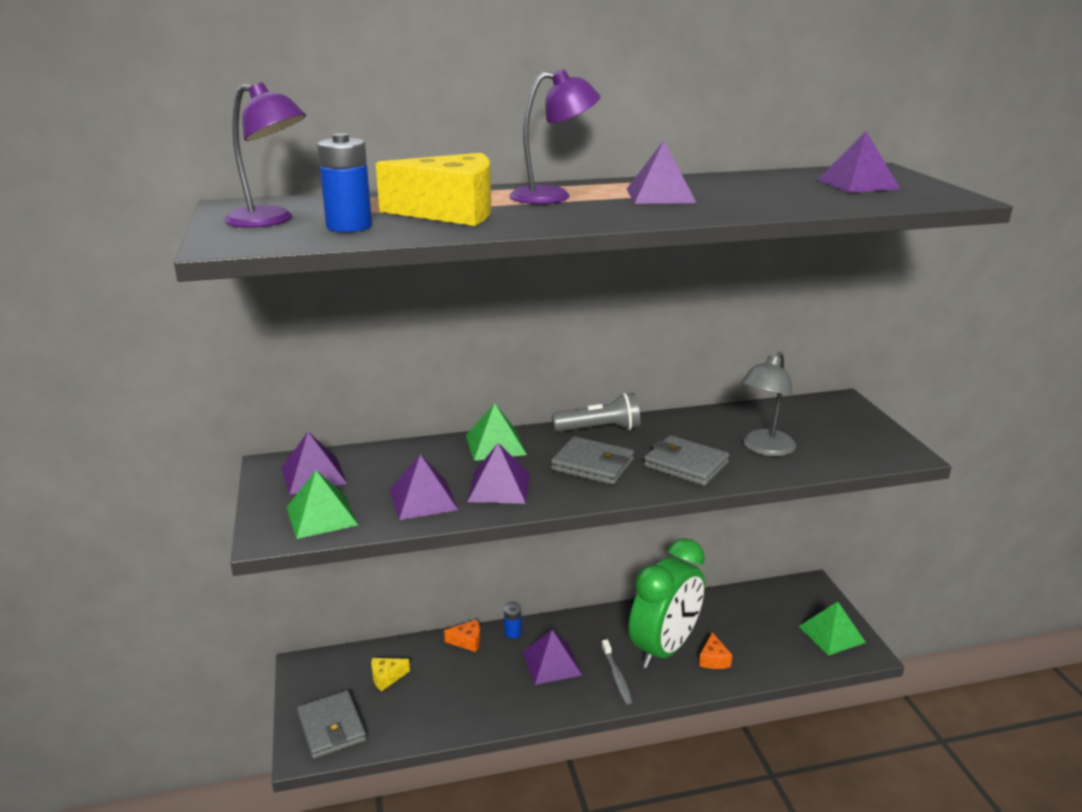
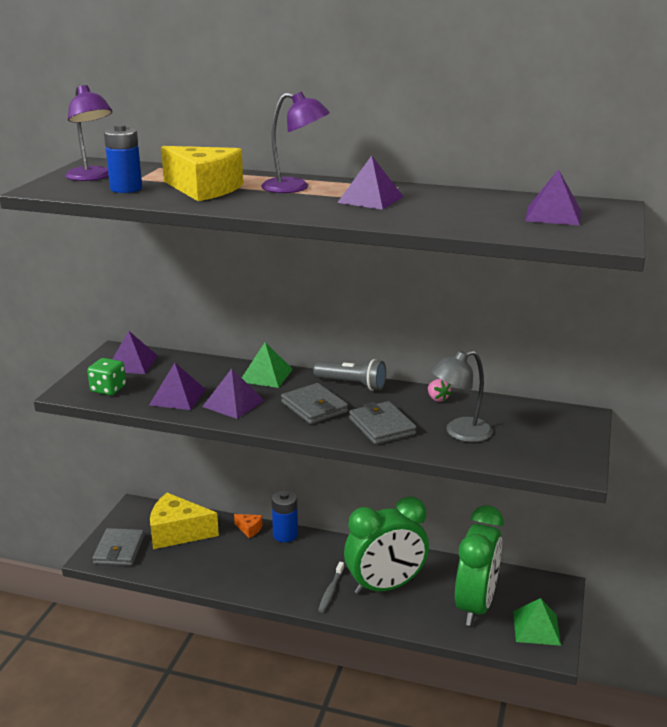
camera: 30 degrees right, 0 degrees up
green pyramid [286,470,358,539] -> green dice [87,358,126,395]
yellow cheese [371,658,410,691] -> yellow cheese [150,493,219,549], size x2.28
blue battery [504,604,521,639] -> blue battery [272,490,298,542], size x1.82
purple pyramid [523,630,582,685] -> none
orange cheese [699,632,732,669] -> none
none -> pink strawberry [428,379,451,402]
none -> green clock [455,505,504,626]

